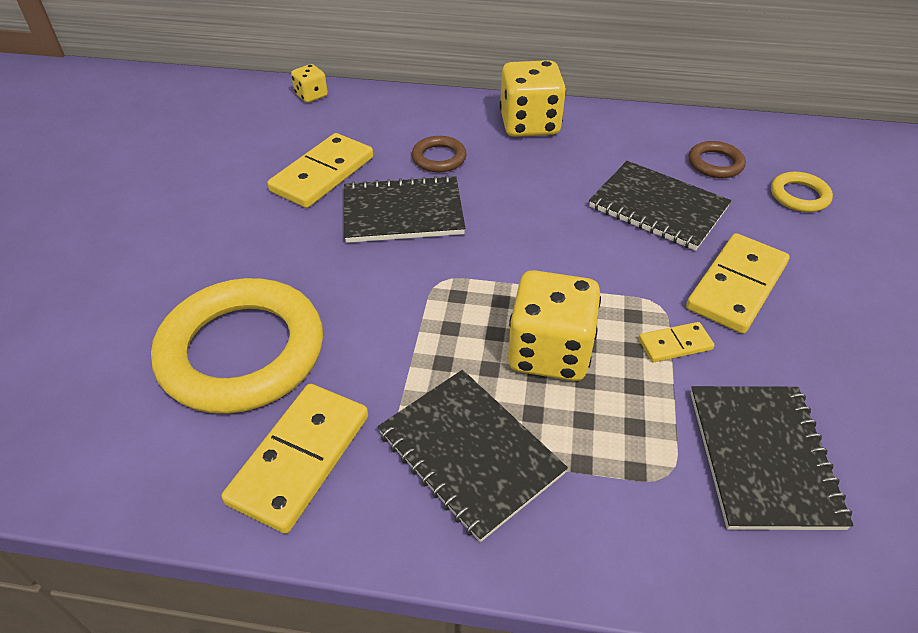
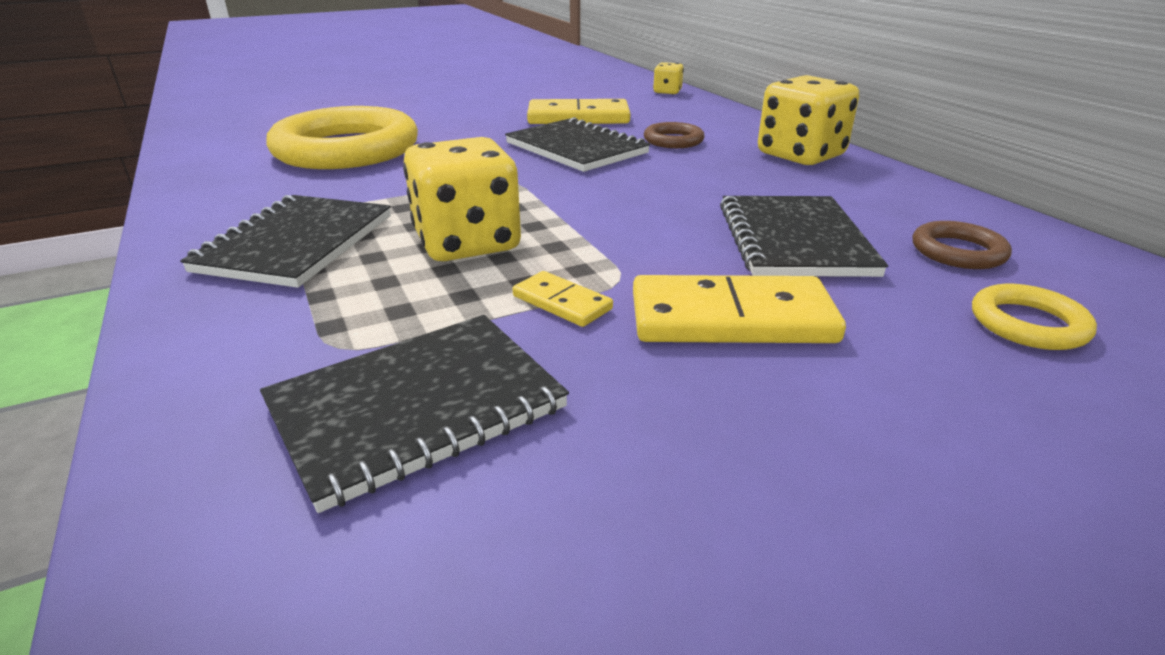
camera: 55 degrees right, 15 degrees down
yellow domino [222,384,368,534] -> none

